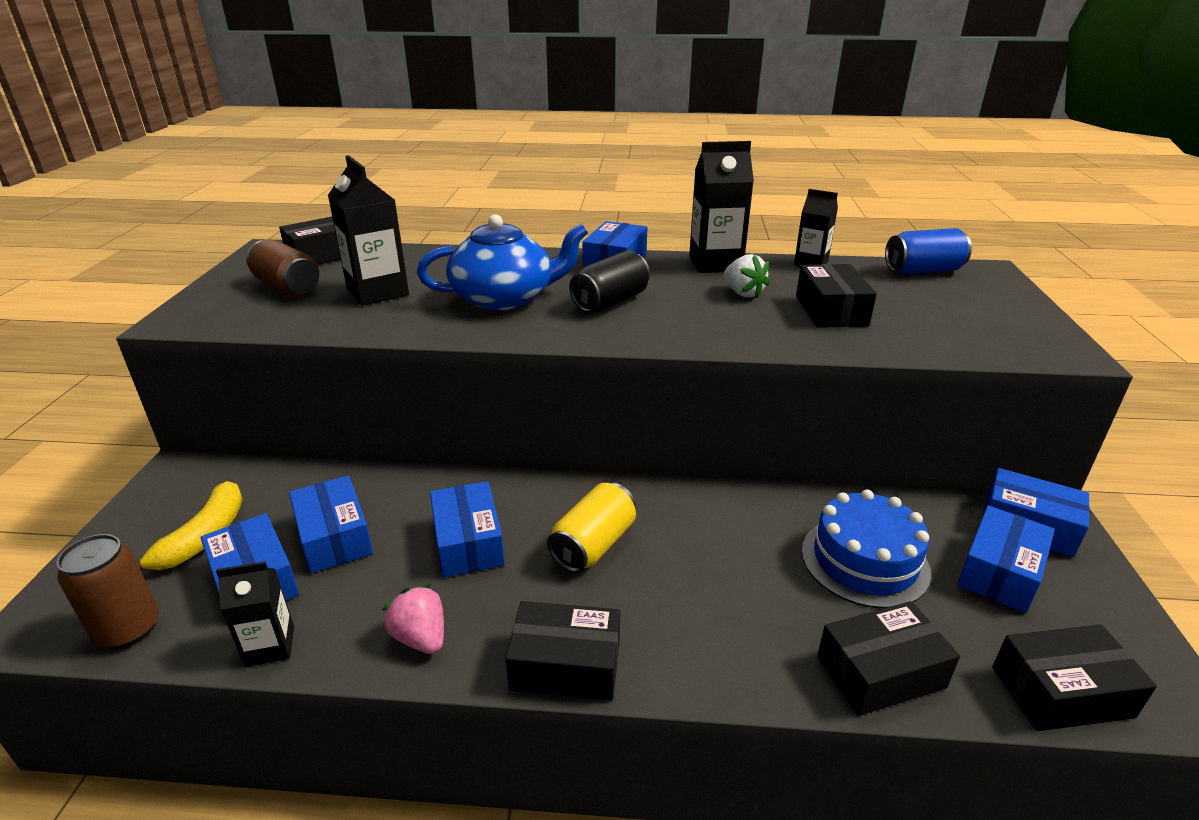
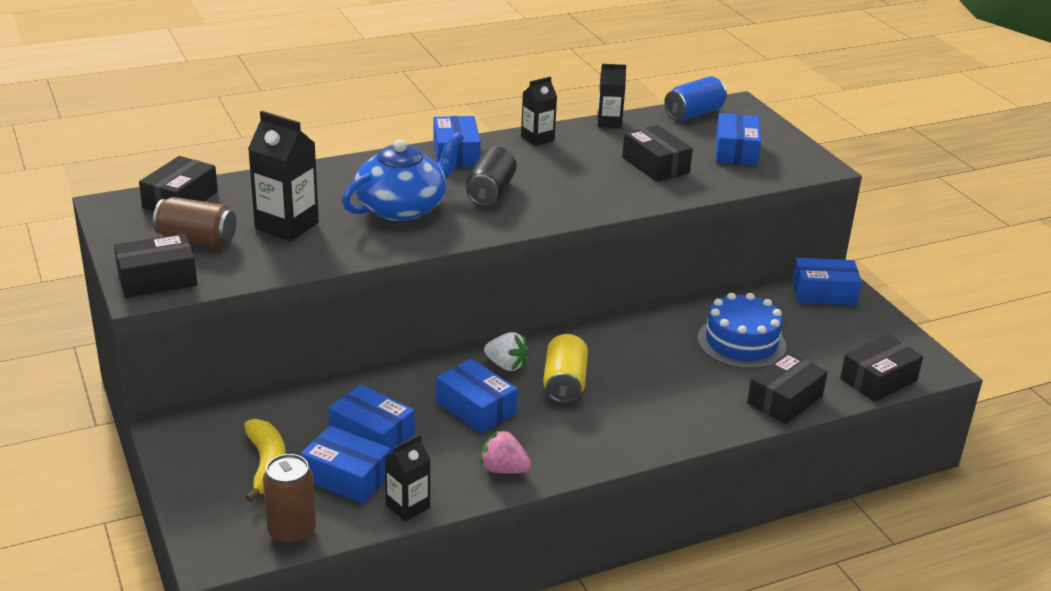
camera: 30 degrees left, 0 degrees up
black box [506,601,620,701] -> black box moved to [114,234,197,298]
black carton [689,141,754,273] -> black carton [521,76,557,146], size x0.61
white strawberry [724,254,770,298] -> white strawberry moved to [484,332,529,371]
blue box [957,506,1055,613] -> blue box moved to [716,113,761,166]

